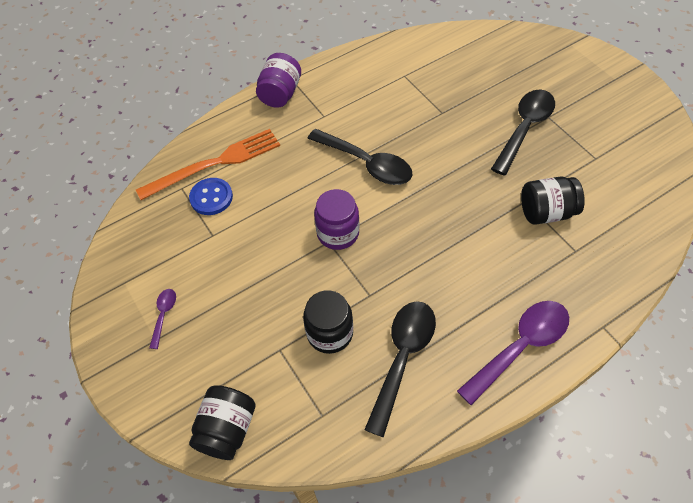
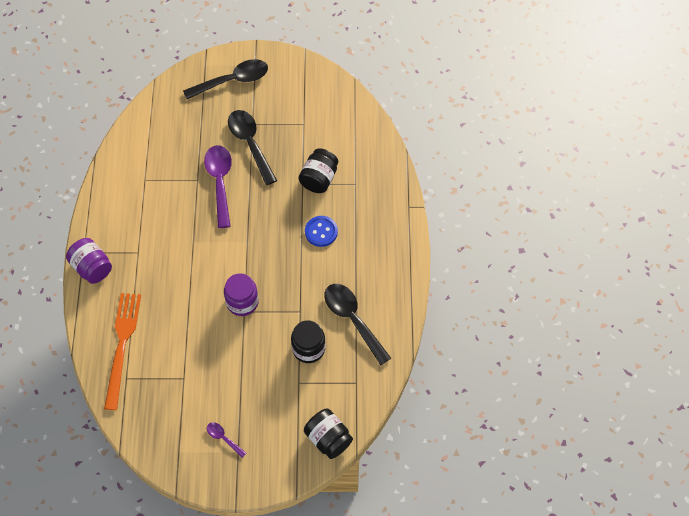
camera: 60 degrees left, 5 degrees up
blue button [189,178,233,215] -> blue button moved to [305,216,338,247]
black spoon [307,129,412,185] -> black spoon moved to [183,59,268,99]
purple spoon [457,301,569,405] -> purple spoon moved to [204,145,232,228]

